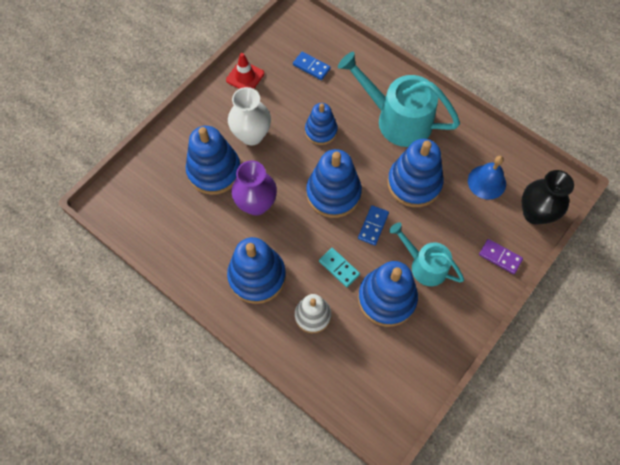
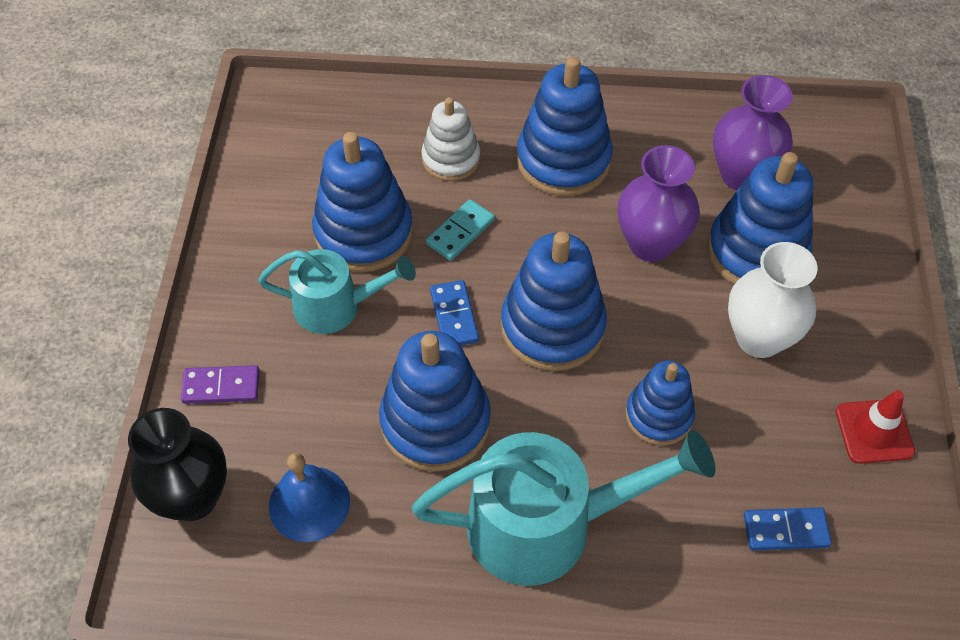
camera: 145 degrees right, 10 degrees down
turquoise domino [319,248,360,287] -> turquoise domino turned 60 degrees counterclockwise [426,199,495,261]
none -> purple vase [713,75,793,191]

